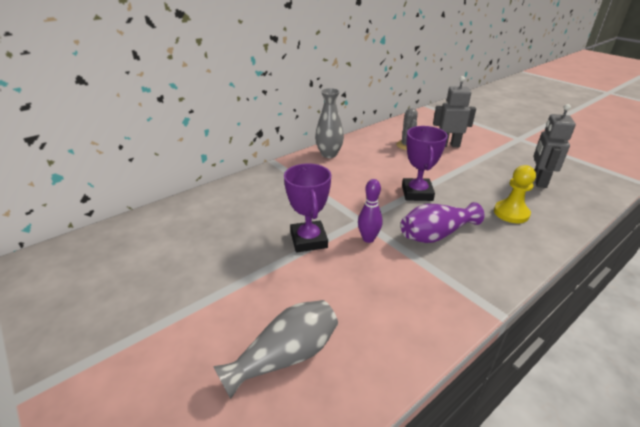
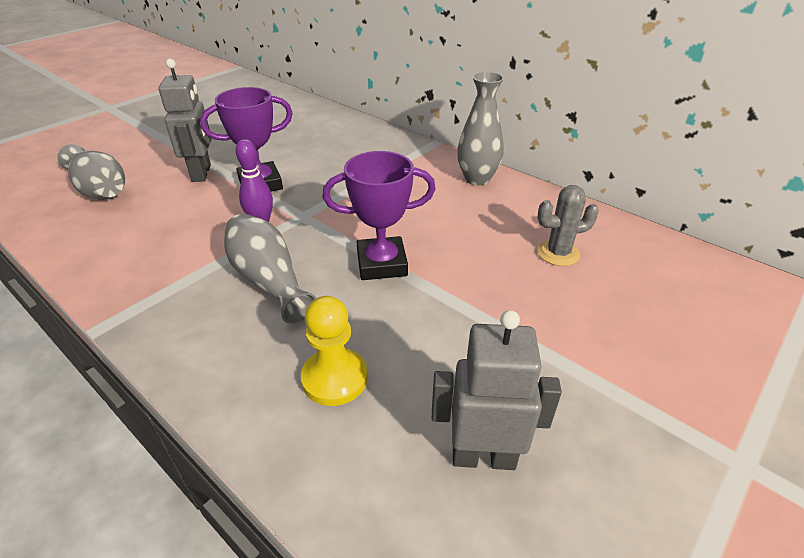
camera: 80 degrees right, 5 degrees up
purple vase [401,202,484,243] -> grey vase [224,214,316,323]
grey robot [433,76,476,147] -> grey robot moved to [158,59,212,182]

